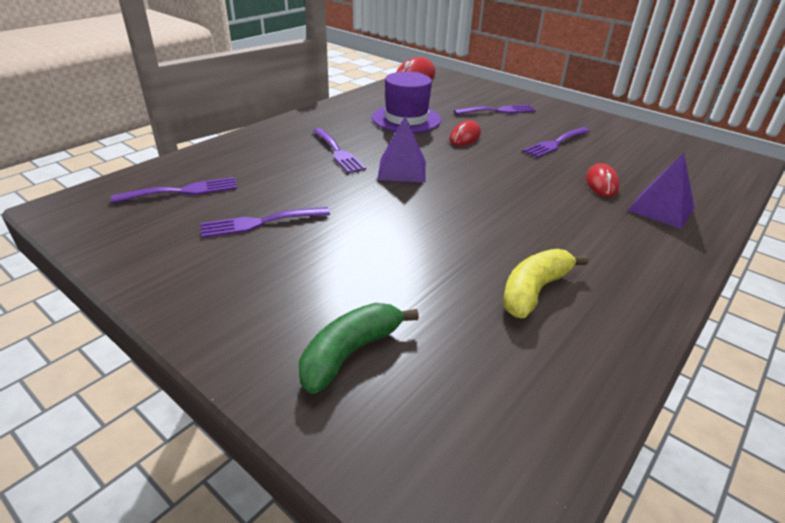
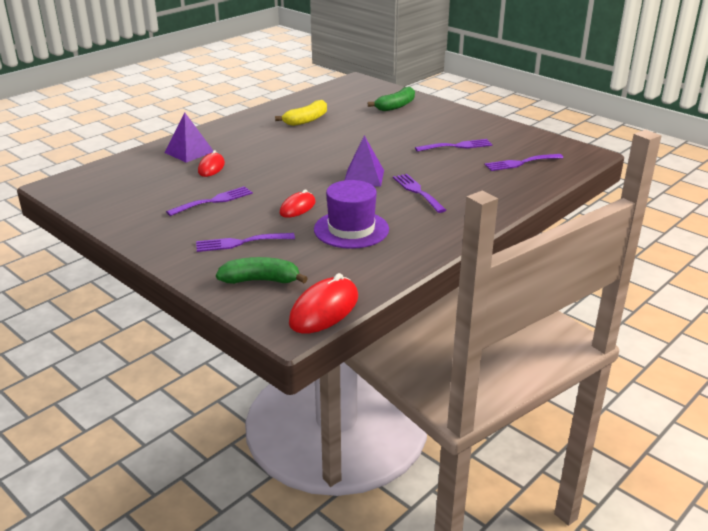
camera: 175 degrees left, 5 degrees down
none -> green banana [216,257,308,284]

